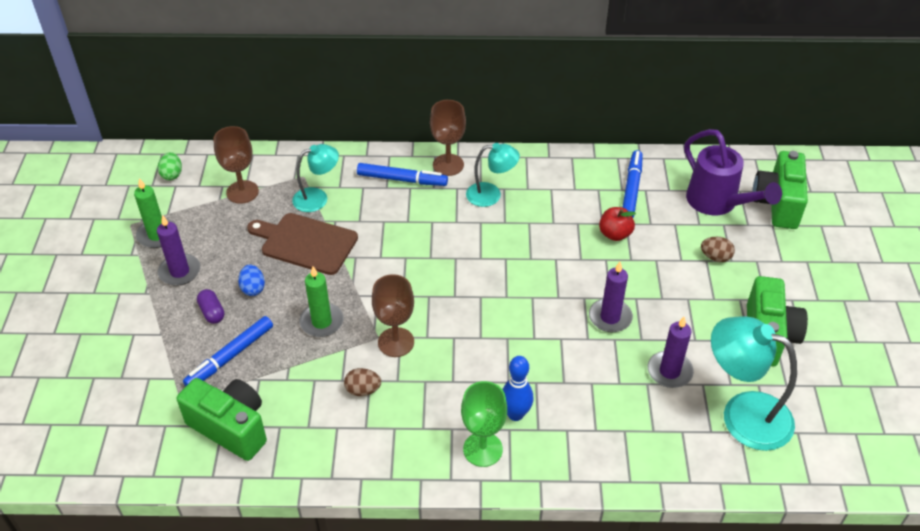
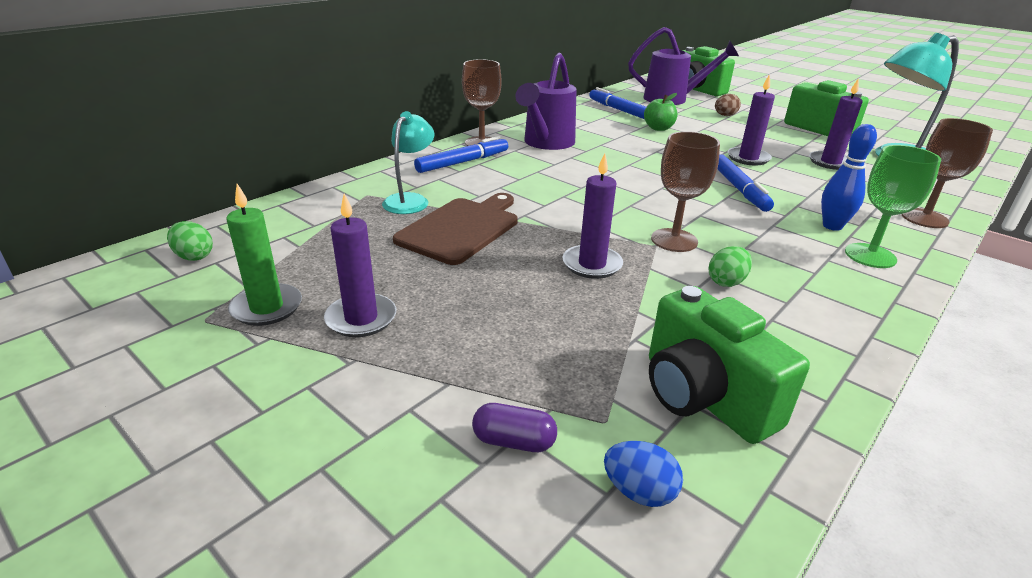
camera: 50 degrees left, 15 degrees down
green camera [177,378,267,461] -> green camera turned 105 degrees counterclockwise [649,286,810,444]
blue marker [183,316,273,386] -> blue marker moved to [717,154,774,212]
purple capsule [197,289,224,324] -> purple capsule moved to [472,403,557,452]
brown goblet [213,126,259,204] -> brown goblet moved to [902,118,993,228]
blue egg [238,265,265,296] -> blue egg moved to [604,441,683,507]
brown cutting board [247,213,358,275] -> brown cutting board turned 150 degrees clockwise [393,193,518,265]
green candle [299,266,343,337] -> purple candle [562,153,623,279]
brown egg [344,368,381,396] -> green egg [709,246,752,287]
turquoise lamp [466,143,520,207] -> purple watering can [515,53,577,150]
red apple [599,207,636,241] -> green apple [644,93,678,131]

